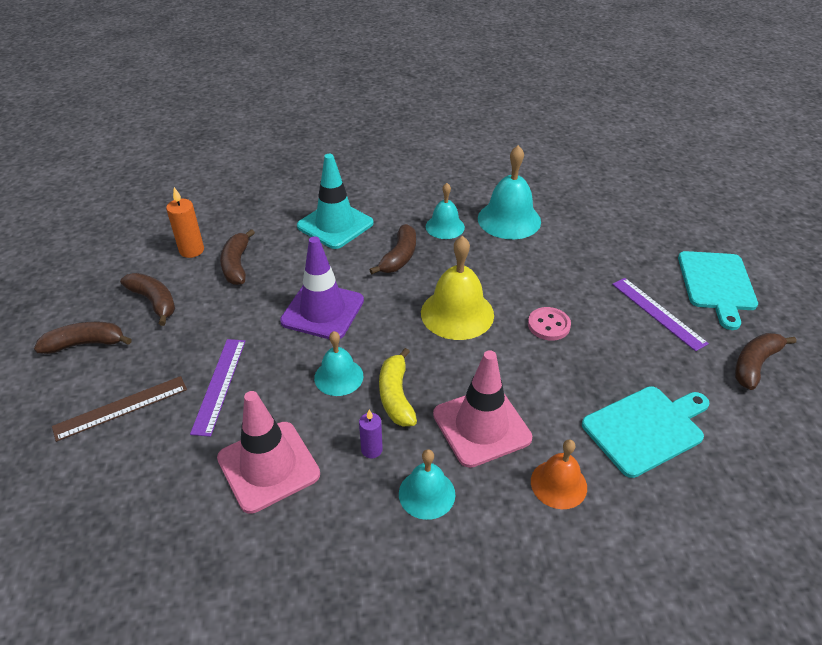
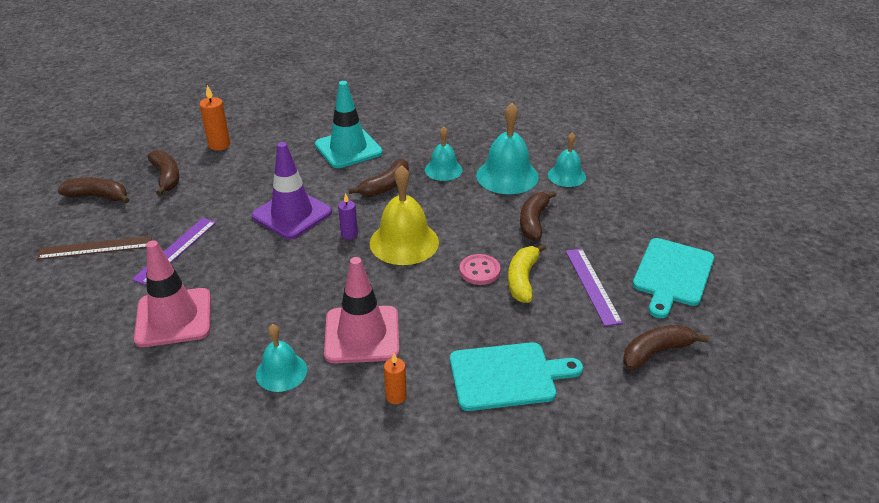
camera: 20 degrees right, 5 degrees down
brown banana [220,229,255,285] -> brown banana moved to [520,191,556,241]
turquoise bell [314,331,363,396] -> turquoise bell moved to [548,132,586,187]
purple candle [359,409,383,458] -> purple candle moved to [338,193,358,239]
yellow banana [379,348,417,427] -> yellow banana moved to [508,244,546,303]
orange bell [531,439,587,509] -> orange candle [384,353,407,404]

